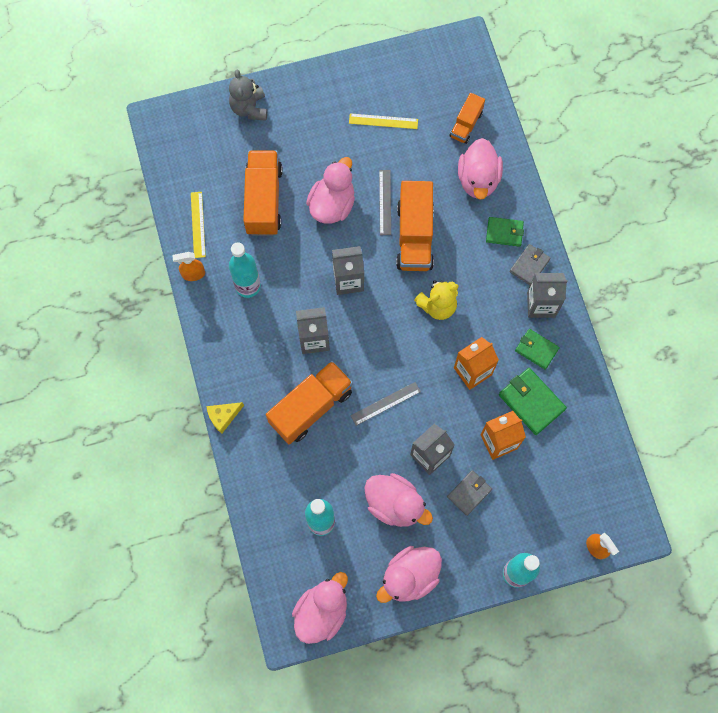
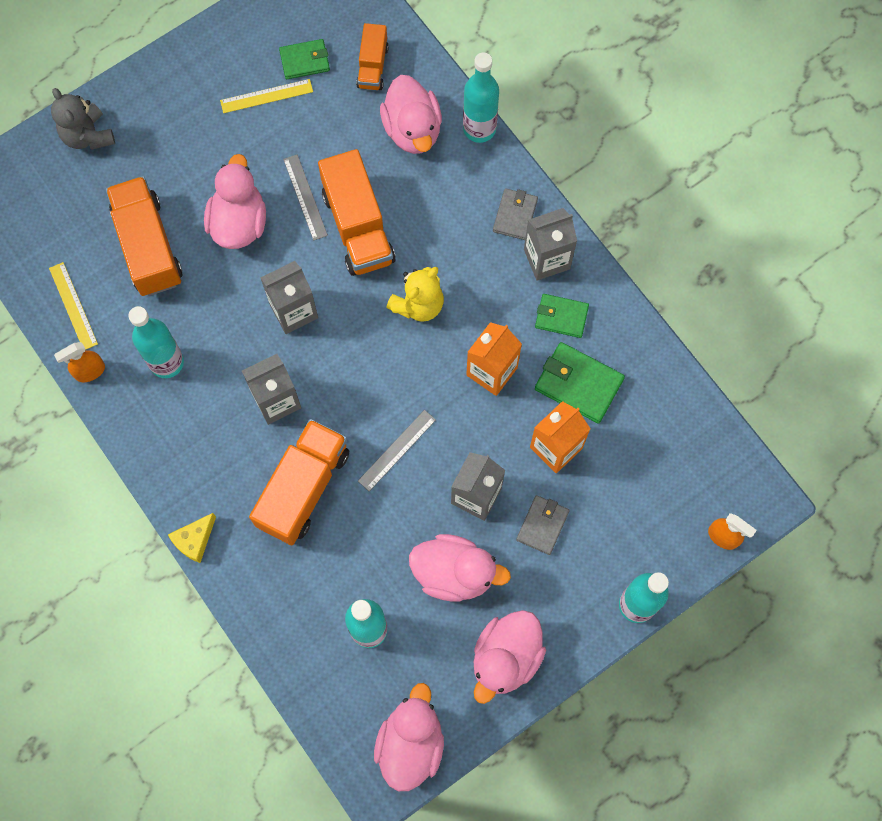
camera: 20 degrees left, 0 degrees up
green wallet [486,217,524,247] -> green wallet moved to [279,39,330,79]
none -> turquoise bottle [463,52,499,143]

